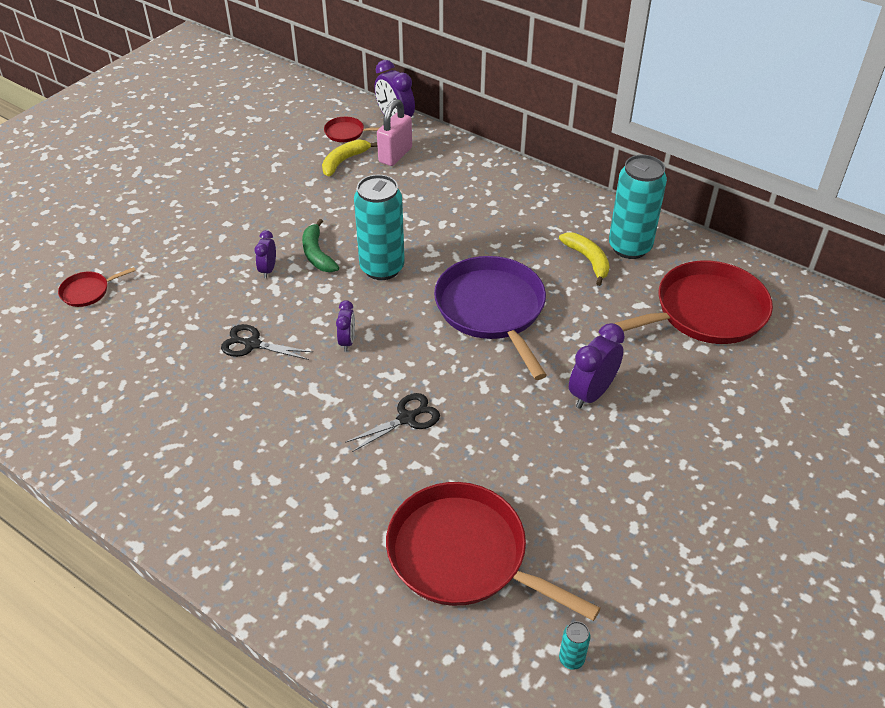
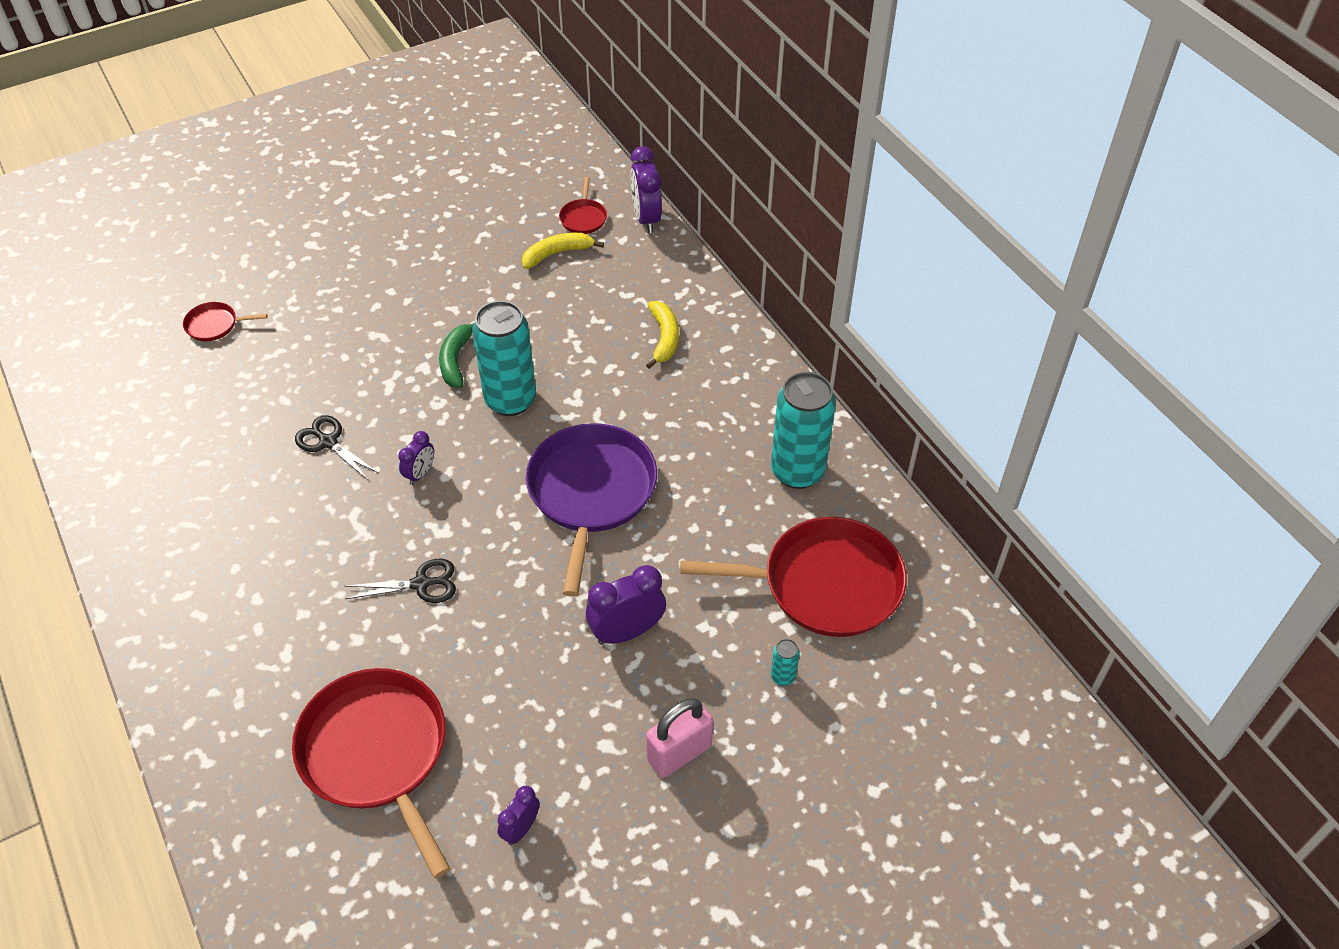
camera: 25 degrees right, 5 degrees up
purple clock [255,230,276,278] -> purple clock moved to [497,786,540,845]
red pan [324,117,379,142] -> red pan turned 120 degrees counterclockwise [559,177,607,234]
pink padlock [377,99,412,166] -> pink padlock moved to [646,698,713,778]
yellow banana [559,233,609,286] -> yellow banana moved to [646,301,679,369]
turquoise can [559,621,591,670] -> turquoise can moved to [771,639,800,686]

